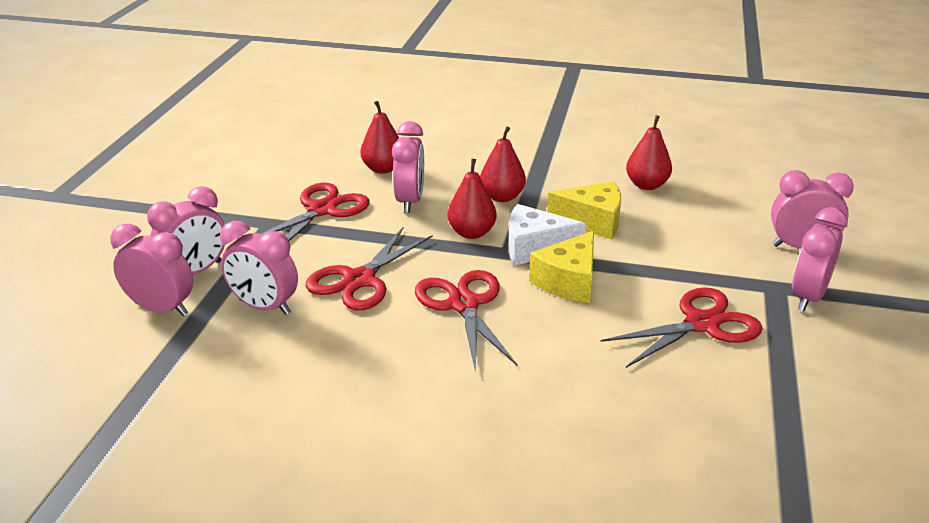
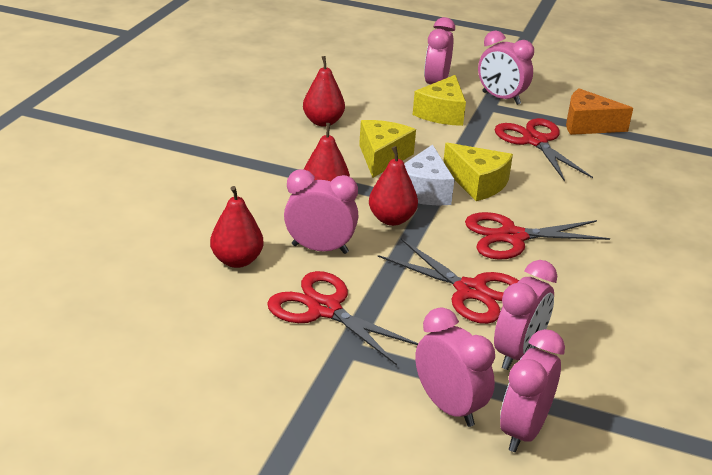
camera: 85 degrees left, 0 degrees up
none -> yellow cheese [413,75,466,126]
none -> orange cheese [566,88,633,135]

